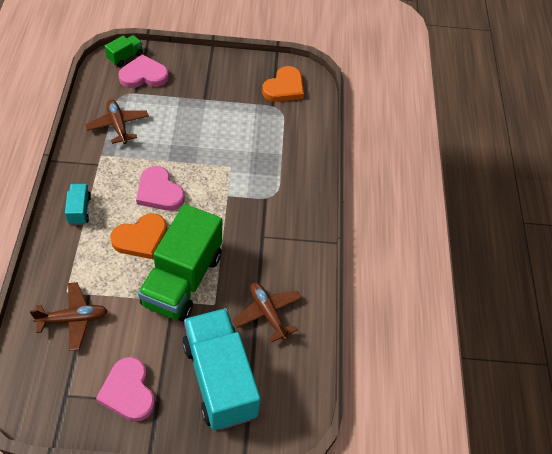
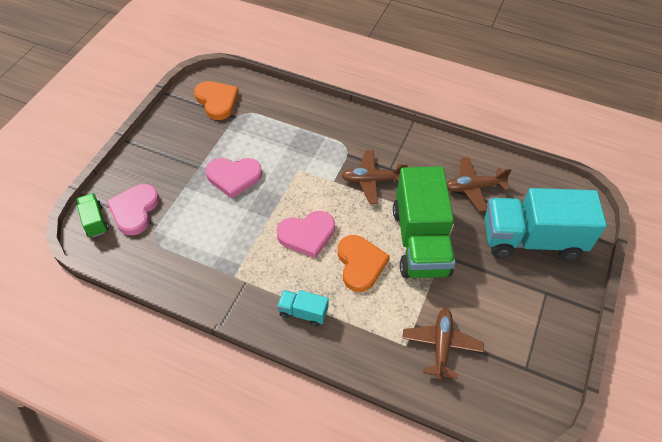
camera: 65 degrees left, 0 degrees up
brown plane [85,100,149,144] -> brown plane moved to [341,150,408,204]
pink heart [96,357,155,422] -> pink heart moved to [205,158,262,199]
green truck [138,204,222,322] -> green truck turned 45 degrees clockwise [393,166,455,278]

